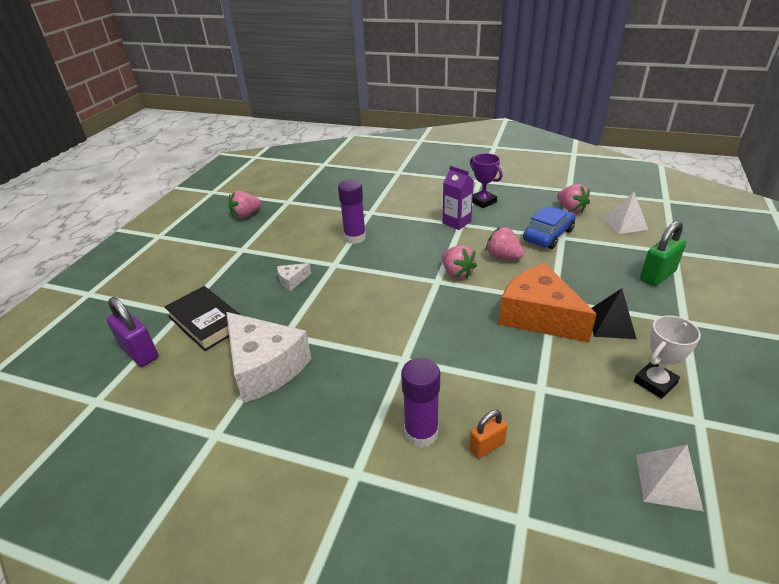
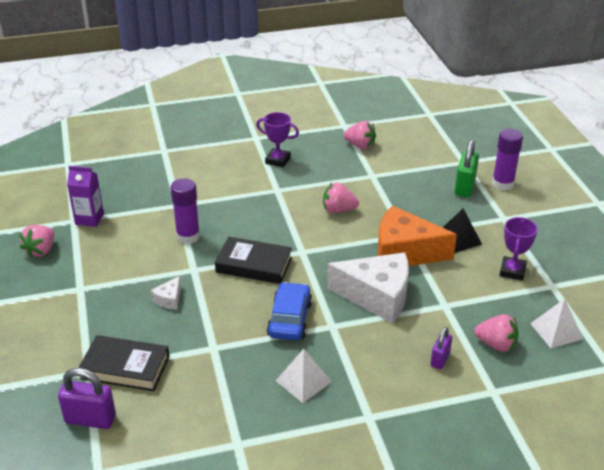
camera: 35 degrees left, 0 degrees up
white cheese [226,312,312,403] -> white cheese moved to [327,252,409,323]
purple glue stick [401,358,440,448] -> purple glue stick moved to [492,129,523,190]
pink strawberry [441,245,477,279] -> pink strawberry moved to [474,314,519,352]
purple carton [443,166,474,230] -> purple carton moved to [67,166,104,227]
orange padlock [469,410,507,459] -> purple padlock [430,327,452,369]
blue car [523,206,576,249] -> blue car moved to [267,282,312,340]
white pyramid [603,192,648,234] -> white pyramid moved to [276,349,332,403]
white trophy [634,315,701,399] -> purple trophy [499,217,538,281]
none -> black book [215,237,292,284]

